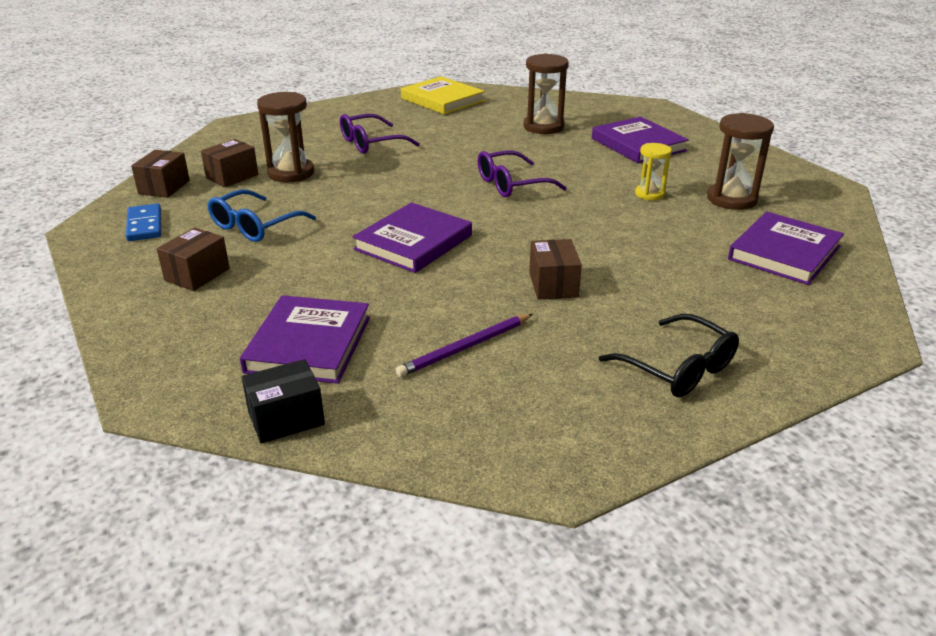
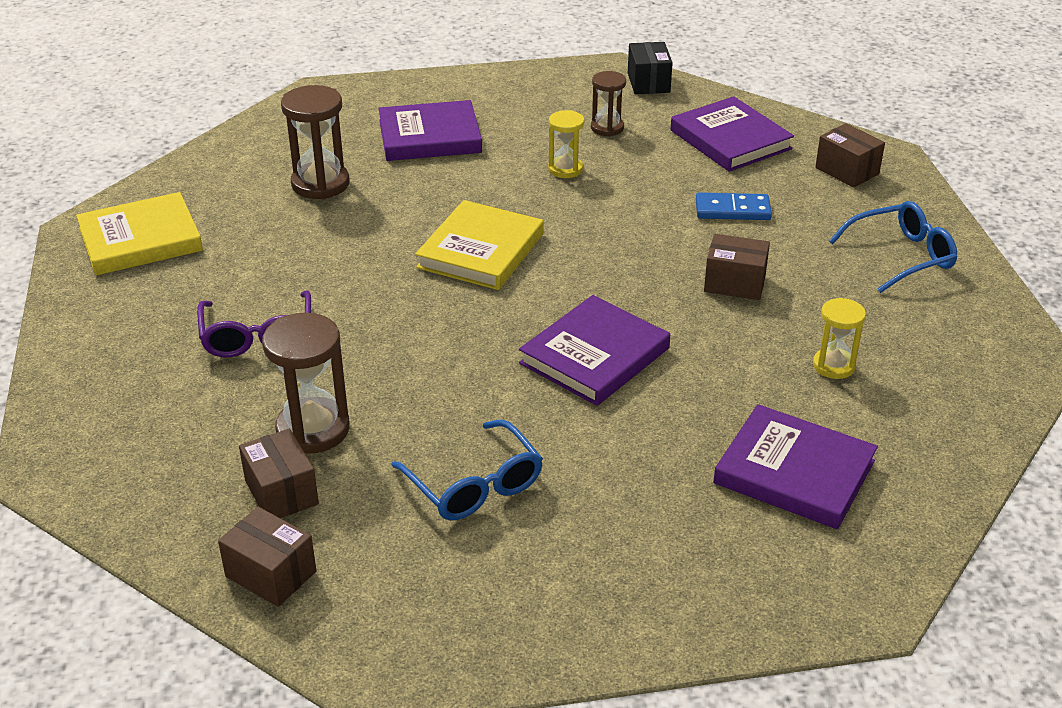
camera: 70 degrees left, 5 degrees up
blue domino [126,203,161,241] -> blue domino moved to [696,192,772,220]
brown box [157,228,230,291] -> brown box moved to [815,123,885,188]
black box [242,359,325,444] -> black box moved to [628,42,673,94]
purple book [352,202,472,273] -> purple book turned 75 degrees clockwise [519,295,670,406]
purple pencil [396,314,533,377] -> yellow hourglass [813,298,866,379]
purple glasses [478,150,567,197] -> yellow book [415,200,543,290]
black glasses [599,314,739,397] -> blue glasses [829,201,957,293]
brown hourglass [707,113,774,210] -> brown hourglass [591,71,626,136], size x0.61

